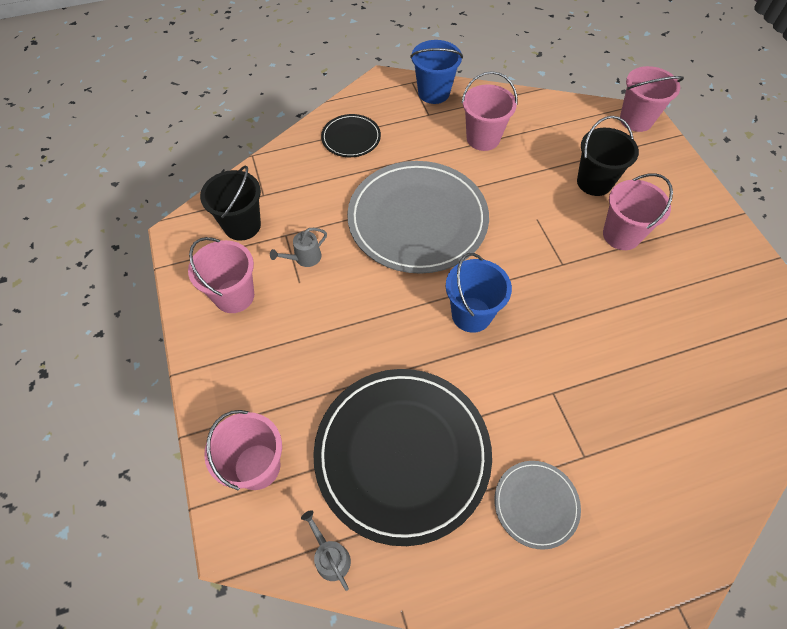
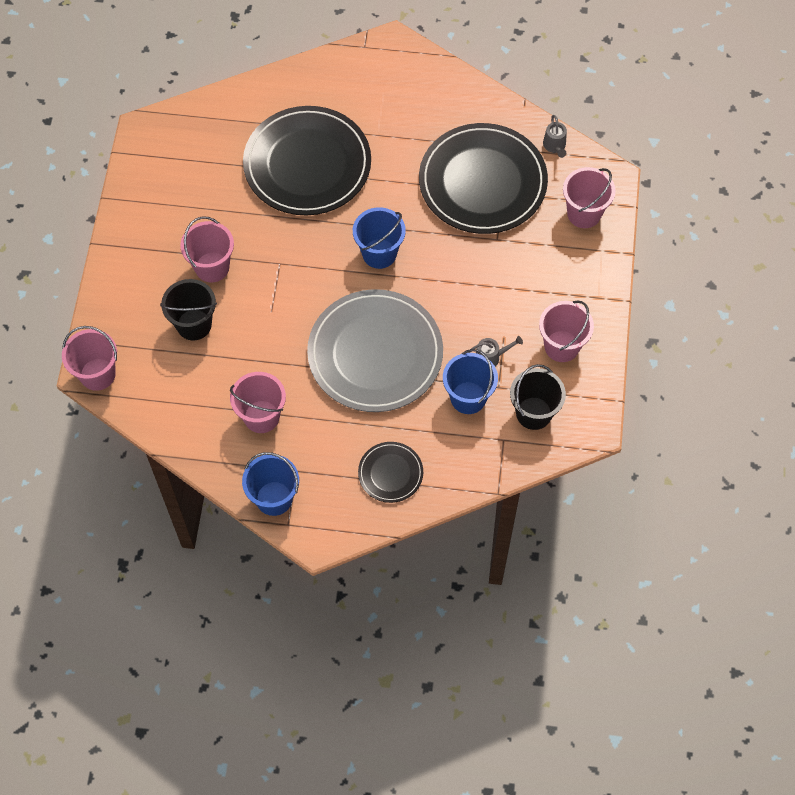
camera: 155 degrees left, 5 degrees up
grey plate [494,461,581,550] -> none
none -> black plate [243,106,371,215]
none -> blue bucket [443,349,498,414]

